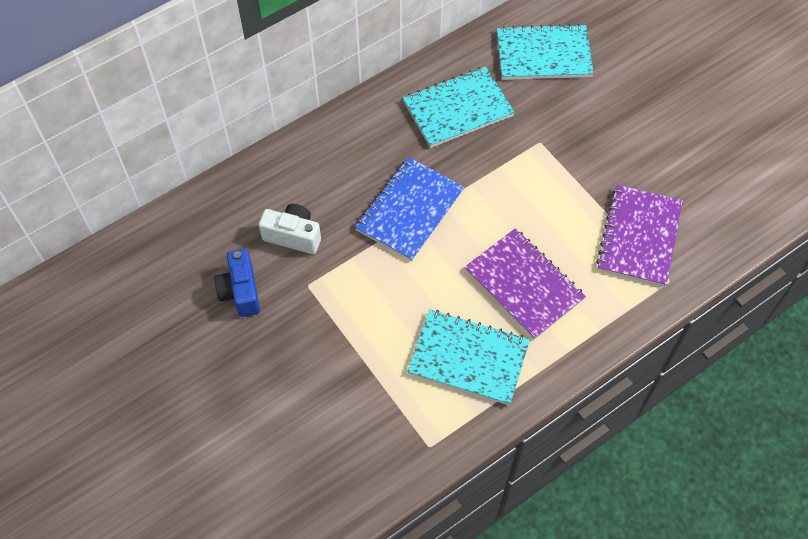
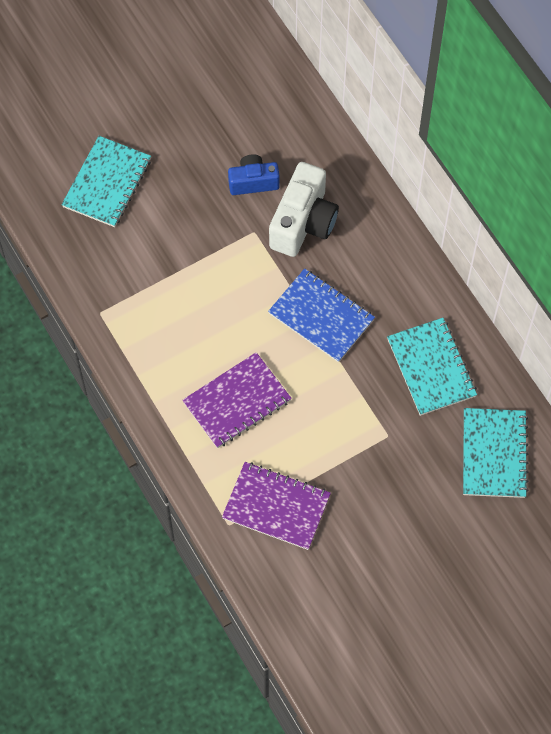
camera: 95 degrees right, 5 degrees up
white camera [259,204,321,254] -> white camera [269,162,339,257], size x1.65
turquoise notebook [407,309,530,405] -> turquoise notebook moved to [62,136,151,227]

